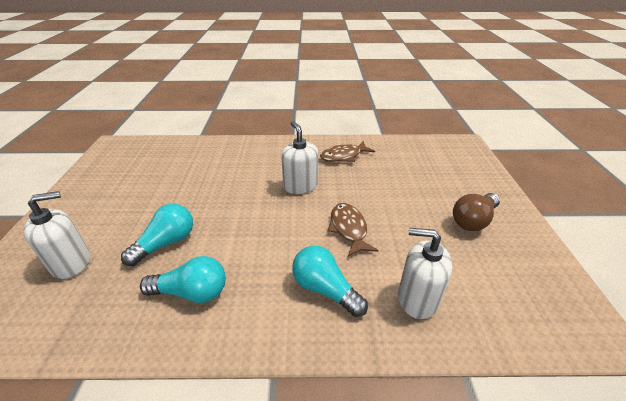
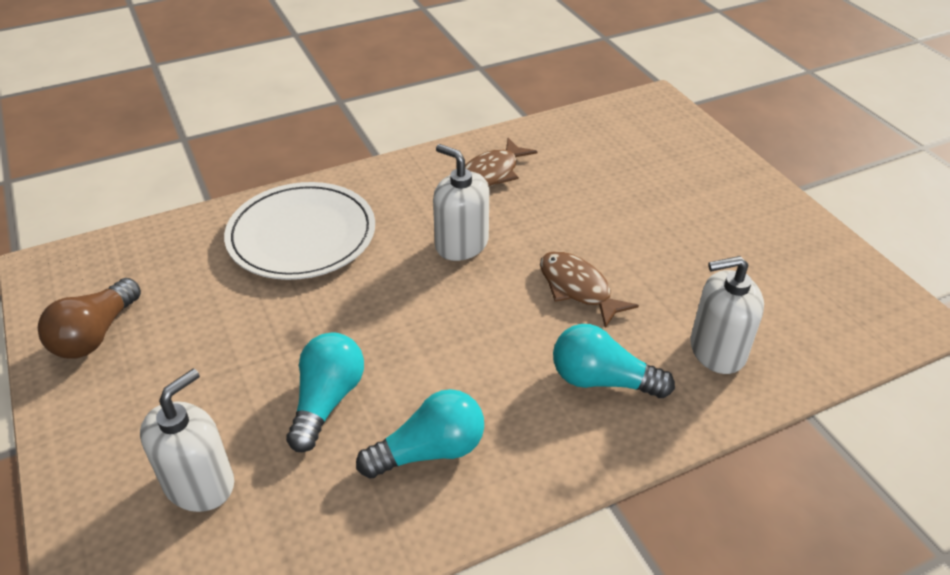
camera: 25 degrees left, 5 degrees up
brown light bulb [453,193,500,231] -> brown light bulb moved to [38,278,141,359]
none -> white plate [224,182,375,280]

